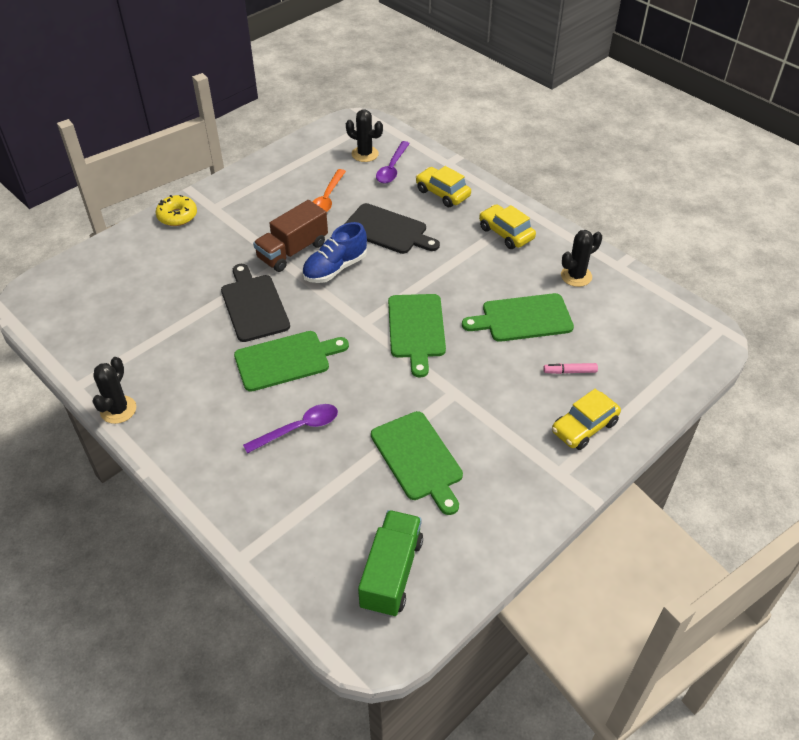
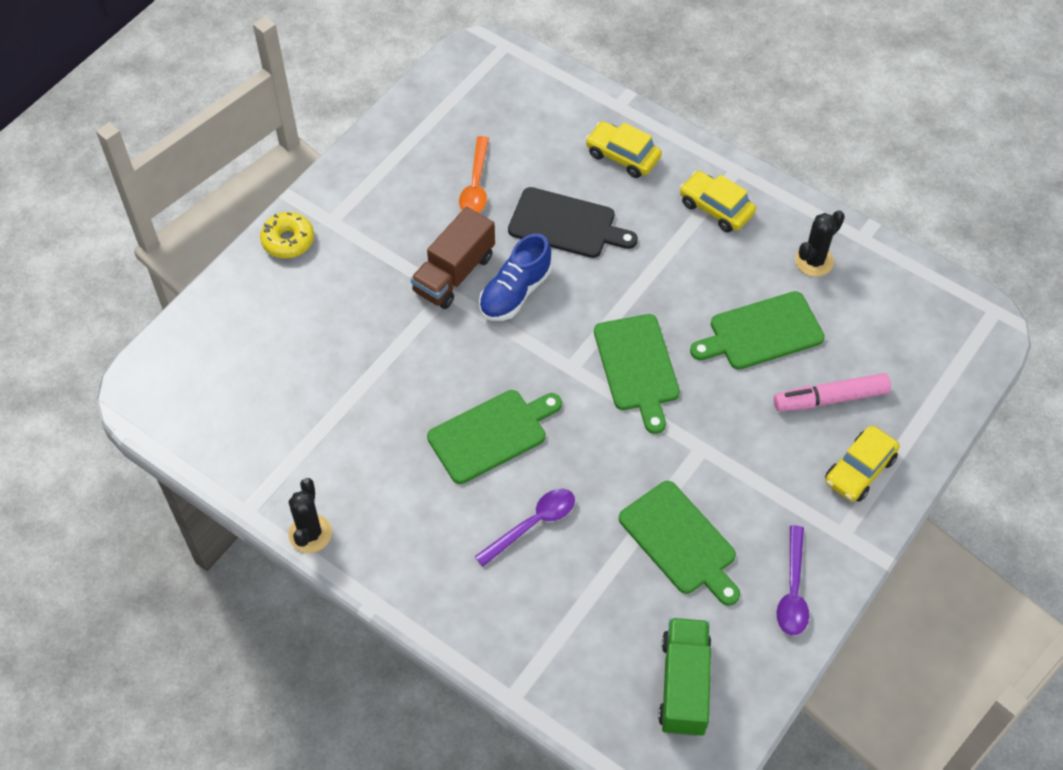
camera: 10 degrees left, 10 degrees up
black cutting board [221,264,290,342] -> none
black cactus [346,110,383,162] -> none
purple spoon [376,141,410,184] -> purple spoon moved to [777,525,809,635]
pink marker [543,363,598,374] -> pink marker [774,373,891,411], size x1.84

